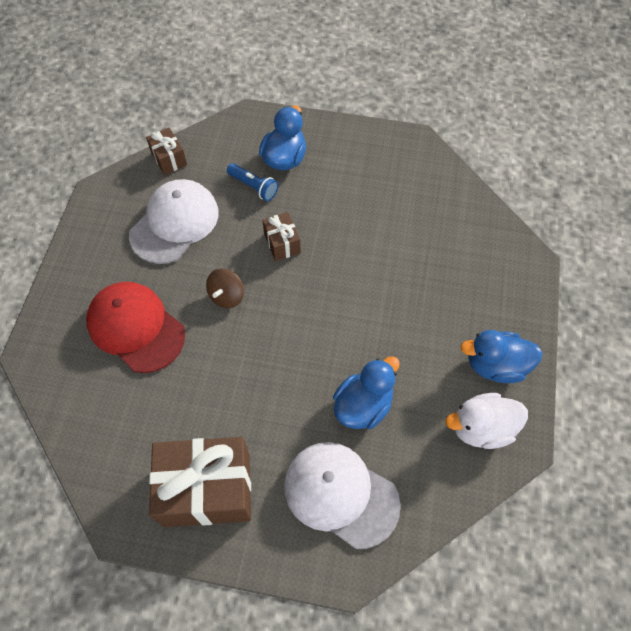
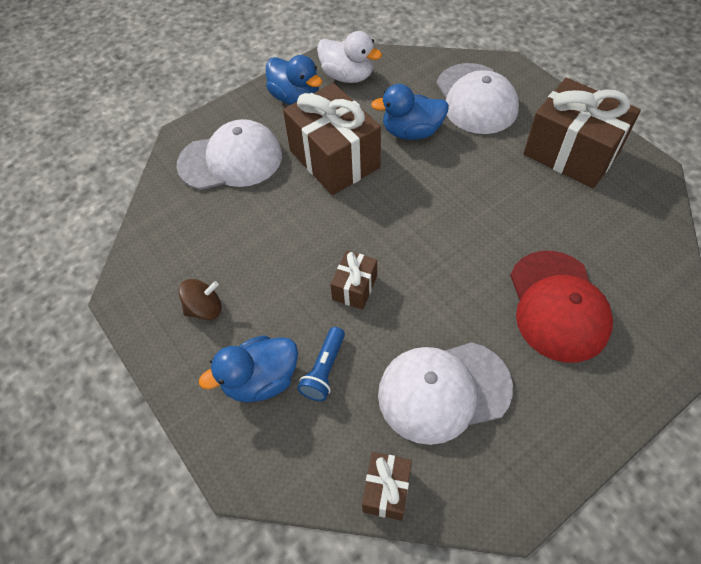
camera: 135 degrees left, 5 degrees down
brown spinning top [206,269,244,308] -> brown spinning top moved to [179,279,221,320]
blue flashlight [227,163,278,201] -> blue flashlight turned 150 degrees counterclockwise [297,327,345,401]
none -> white cap [176,119,282,190]
none -> brown gift [283,83,381,195]

